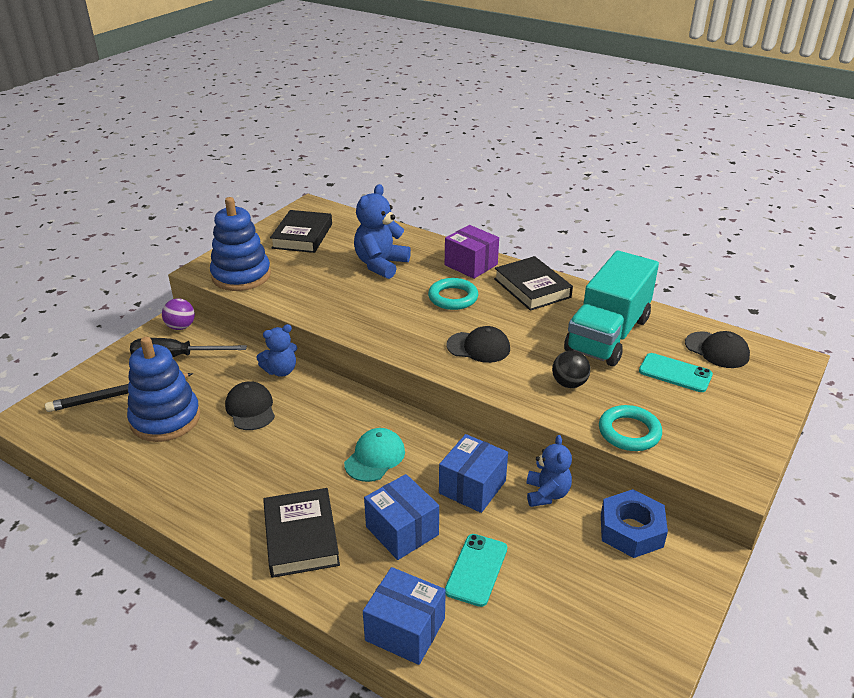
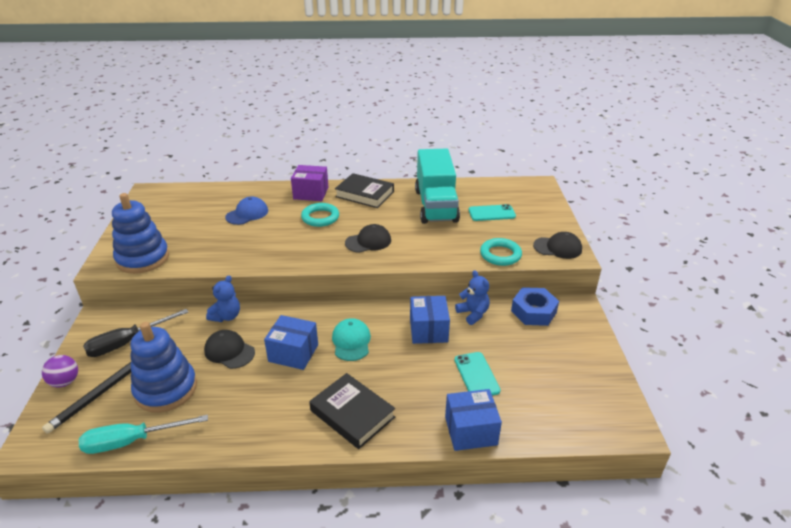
camera: 35 degrees left, 0 degrees up
purple ball [162,298,195,330] -> purple ball moved to [42,355,78,388]
black book [270,210,332,253] -> none
blue teddy bear [354,184,411,279] -> blue cap [225,196,268,225]
blue box [364,474,439,560] -> blue box moved to [264,315,318,370]
black ball [552,351,590,388] -> none
black cap [685,331,750,368] -> black cap moved to [533,232,582,259]
none -> turquoise screwdriver [79,415,208,454]

